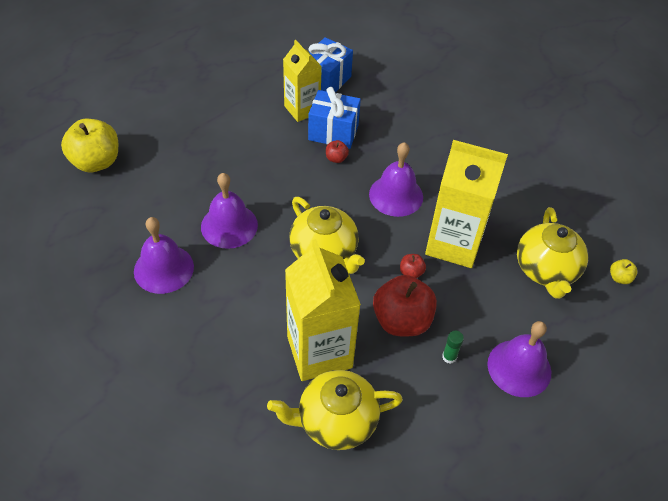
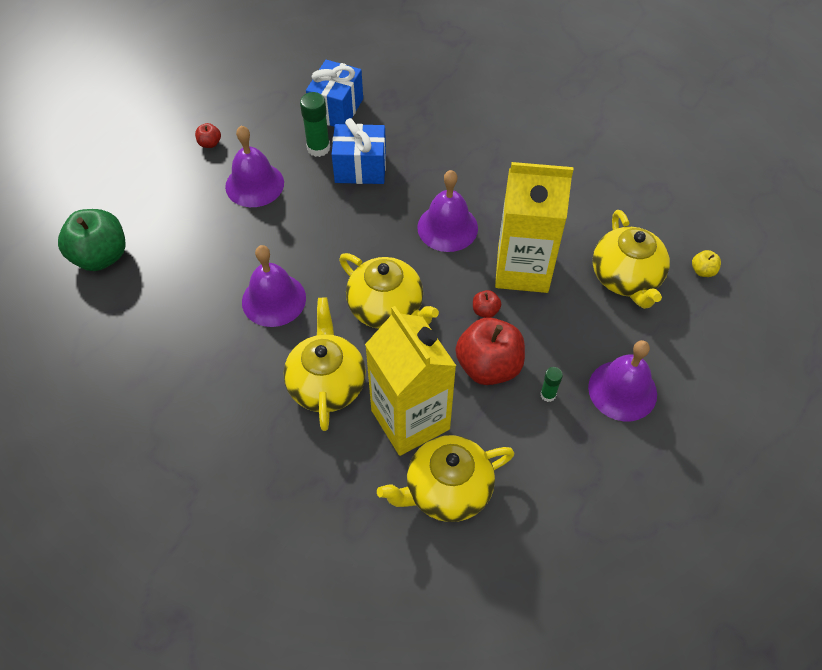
camera: 10 degrees left, 5 degrees up
yellow apple [61,119,118,172] -> green apple [58,209,126,271]
purple bell [134,217,194,294] -> purple bell moved to [225,126,284,207]
yellow carton [283,40,322,122] -> green glue stick [300,92,330,157]
red apple [326,140,349,163] -> red apple moved to [195,123,221,148]
none -> yellow teapot [283,298,366,431]

